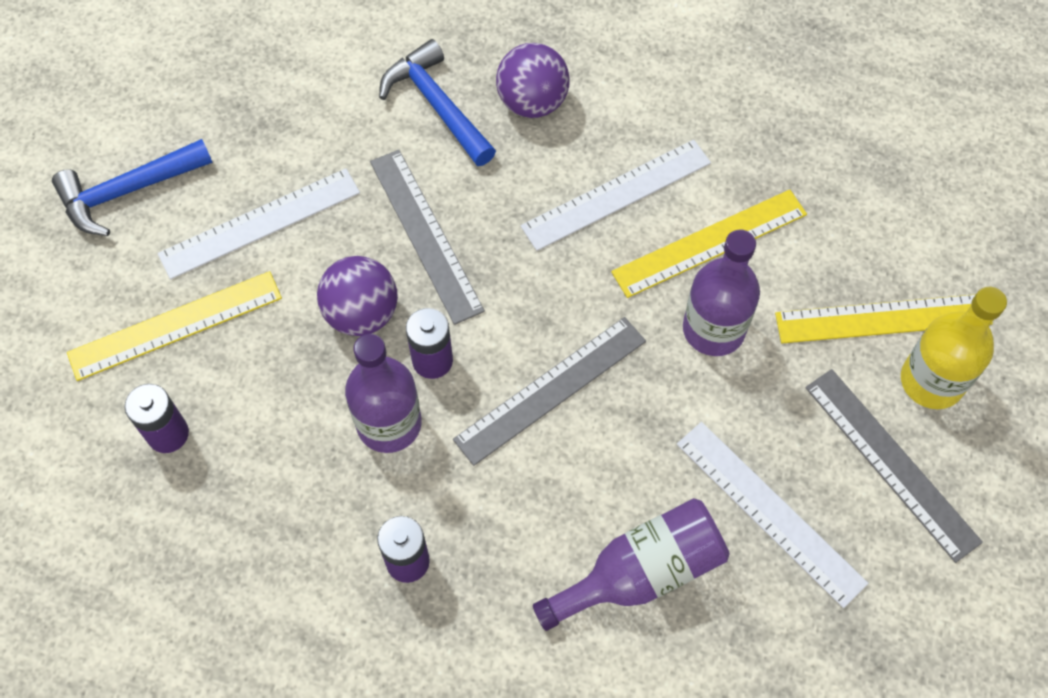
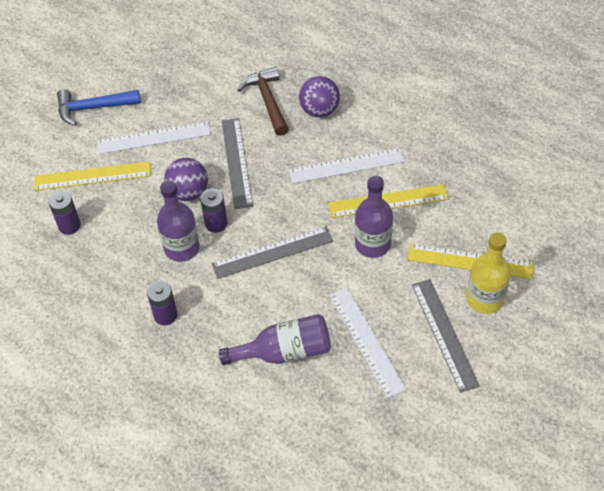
camera: 20 degrees right, 10 degrees down
blue hammer [379,39,496,166] -> brown hammer [238,67,289,136]

